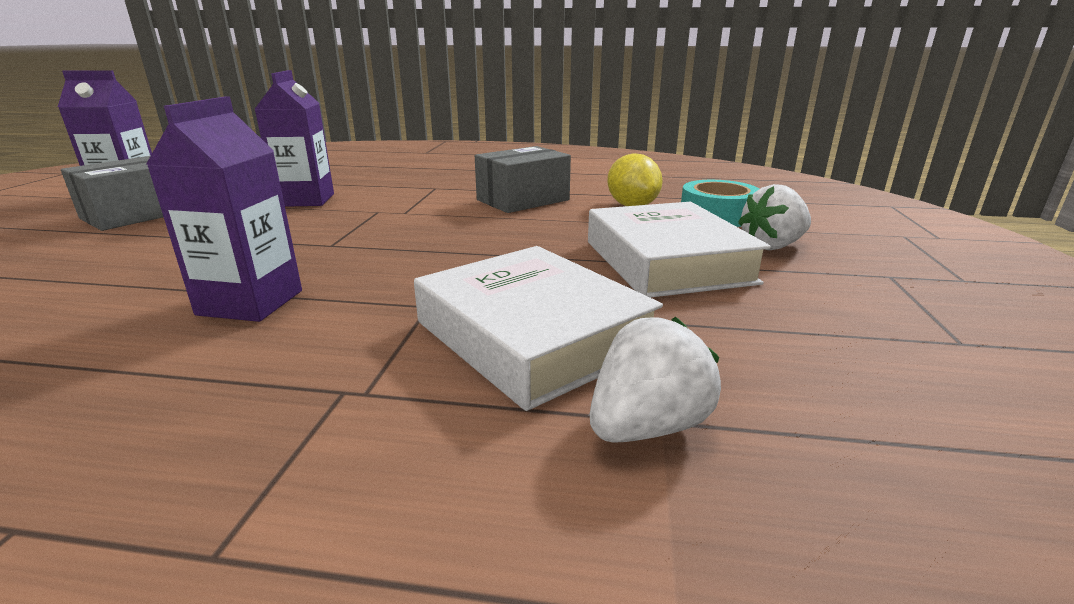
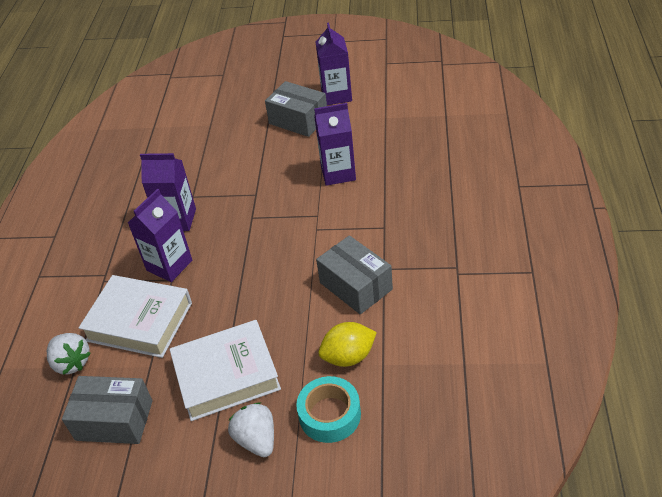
camera: 90 degrees right, 20 degrees up
white book [414,246,663,411] -> white book turned 60 degrees clockwise [79,275,192,358]
none -> grey box [62,376,153,444]
none -> purple carton [128,189,192,282]

